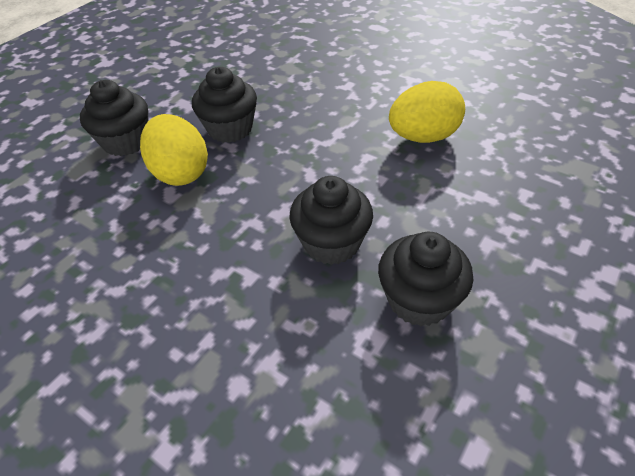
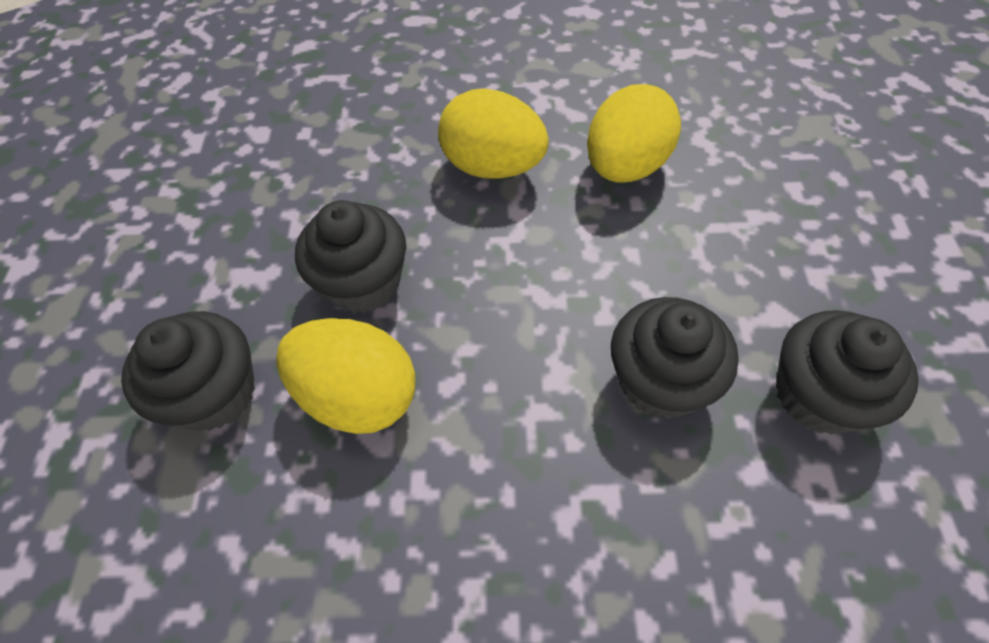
camera: 35 degrees left, 10 degrees up
none -> yellow egg [438,88,549,179]

